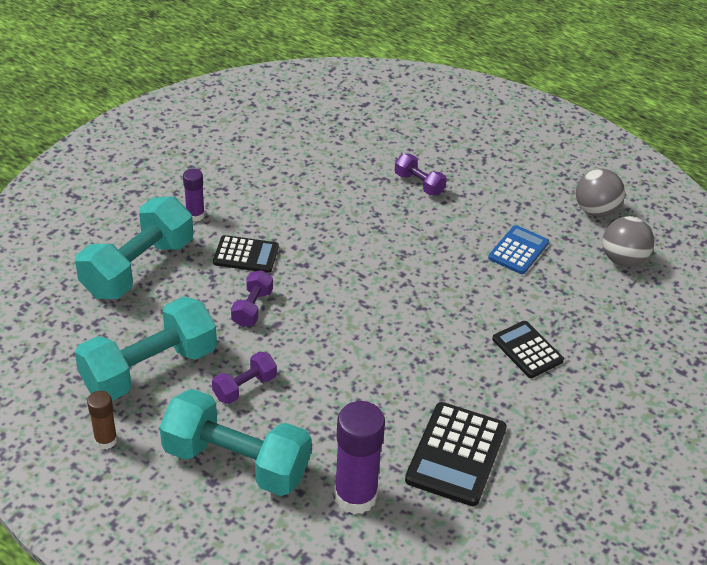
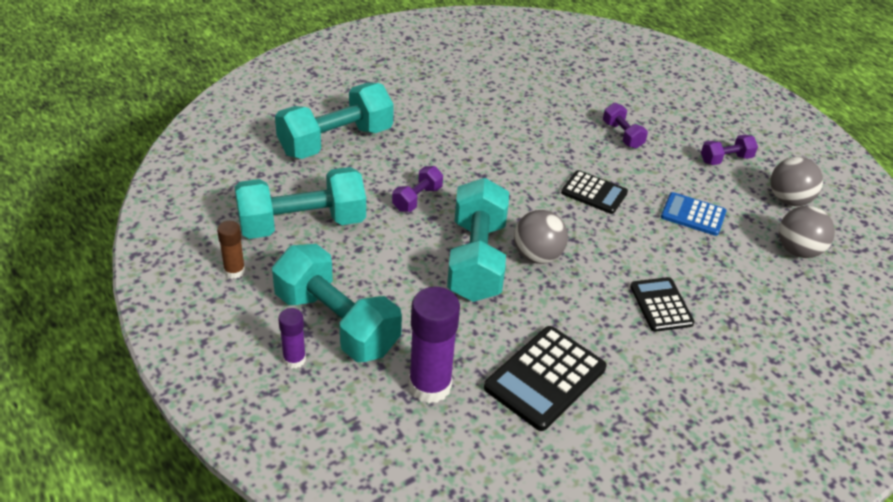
camera: 20 degrees right, 0 degrees up
purple glue stick [183,169,205,222] -> purple glue stick moved to [278,308,306,368]
purple dumbbell [212,351,277,404] -> purple dumbbell moved to [701,135,758,165]
black calculator [213,235,279,273] -> black calculator moved to [561,170,628,214]
blue calculator [488,225,549,274] -> blue calculator turned 120 degrees counterclockwise [661,192,727,236]
none -> turquoise dumbbell [447,178,509,302]
none -> grey ball [514,210,568,264]

